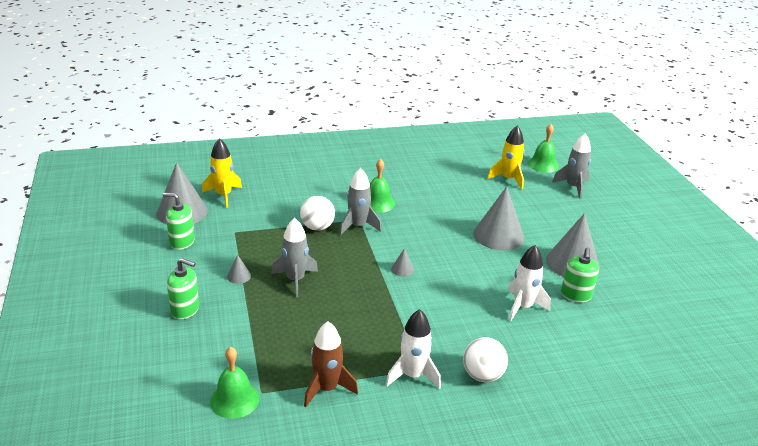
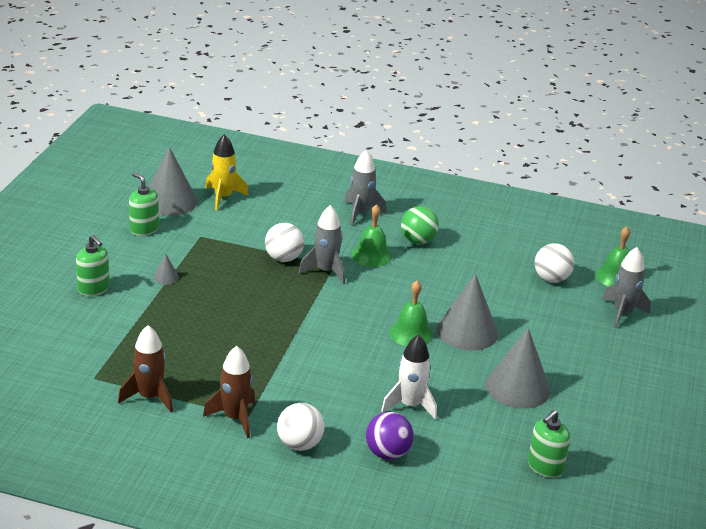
camera: 30 degrees right, 0 degrees up
green bell [210,347,259,419] -> green bell moved to [389,280,433,347]
grey rocket [271,218,318,297] -> grey rocket moved to [345,150,386,226]
white rocket [386,309,441,389] -> brown rocket [203,346,255,438]
grey cone [391,248,414,277] -> none
yellow rocket [487,125,525,189] -> white ball [535,243,574,283]
green soap dispenser [561,247,599,302] -> green soap dispenser moved to [528,410,570,478]
none -> purple ball [366,412,414,460]
none -> green ball [401,206,439,244]

